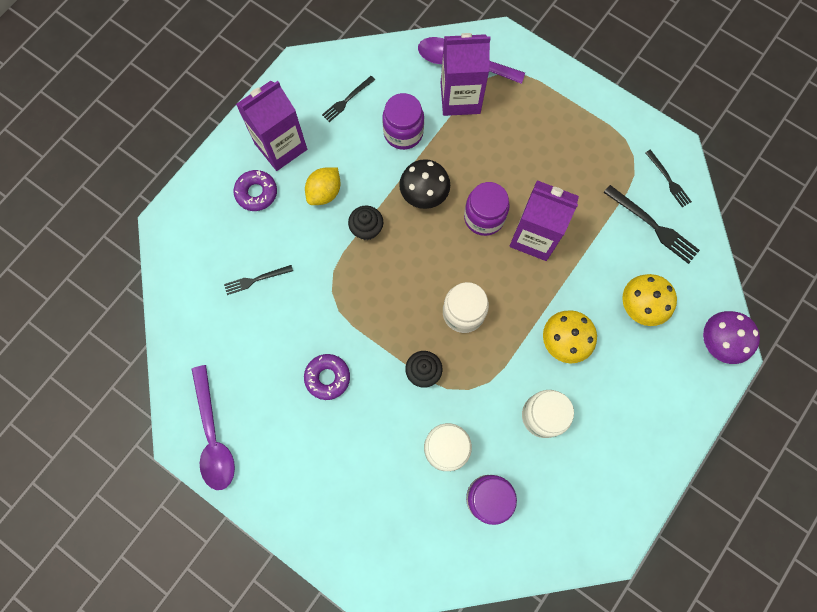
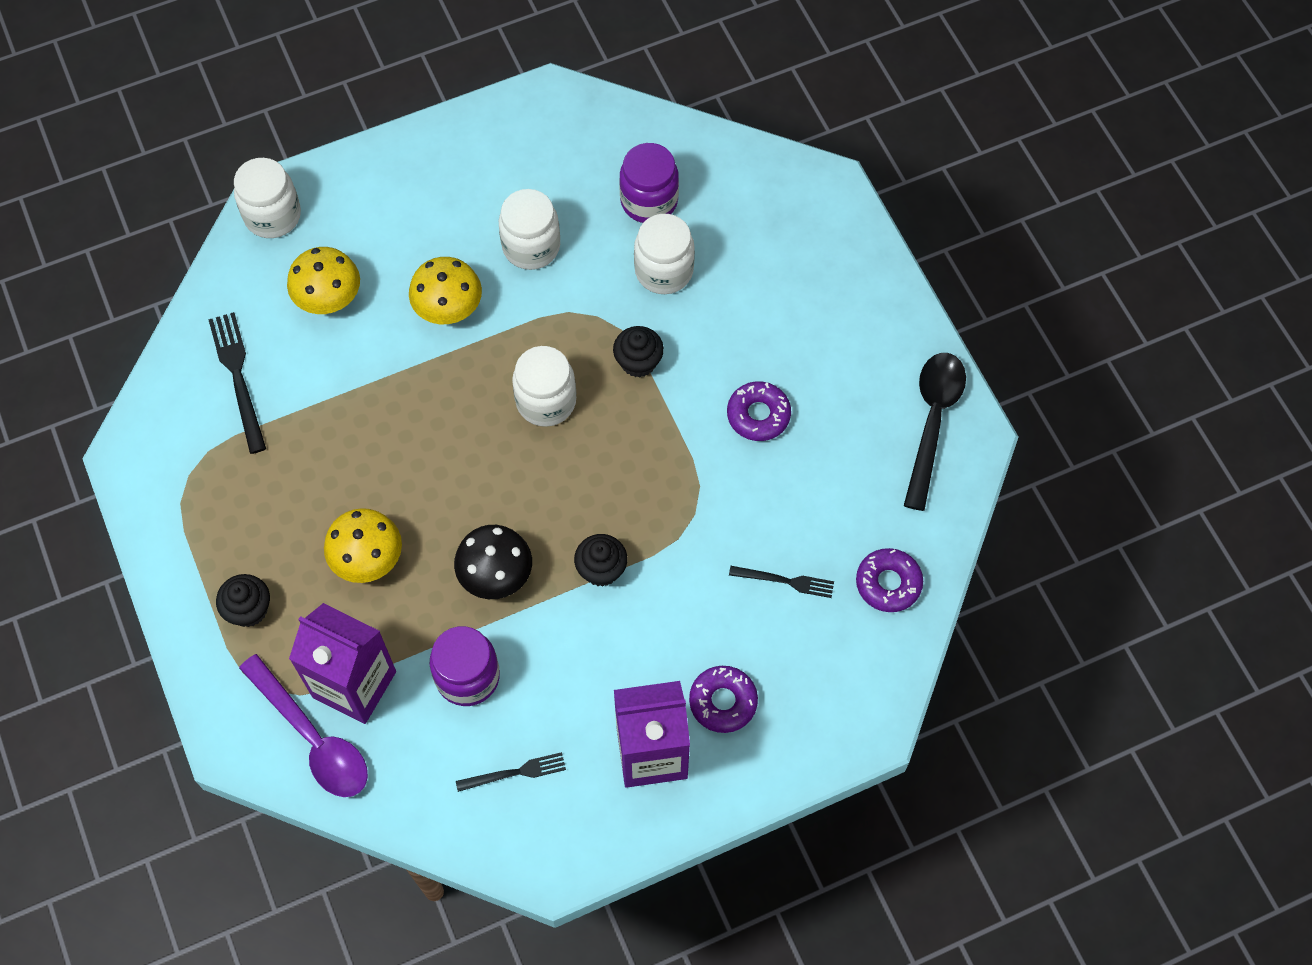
camera: 150 degrees left, 10 degrees down
purple spoon [192,365,235,490] -> black spoon [904,353,966,511]
yellow lemon [305,167,341,205] -> none
purple jar [464,182,510,236] -> none
purple carton [509,180,579,261] -> none
black fork [645,150,692,207] -> none
purple mushroom [703,311,760,364] -> white jar [234,158,301,238]
none -> black cupcake [216,574,270,627]
none -> yellow mushroom [324,508,402,583]
none -> purple donut [856,548,923,612]

